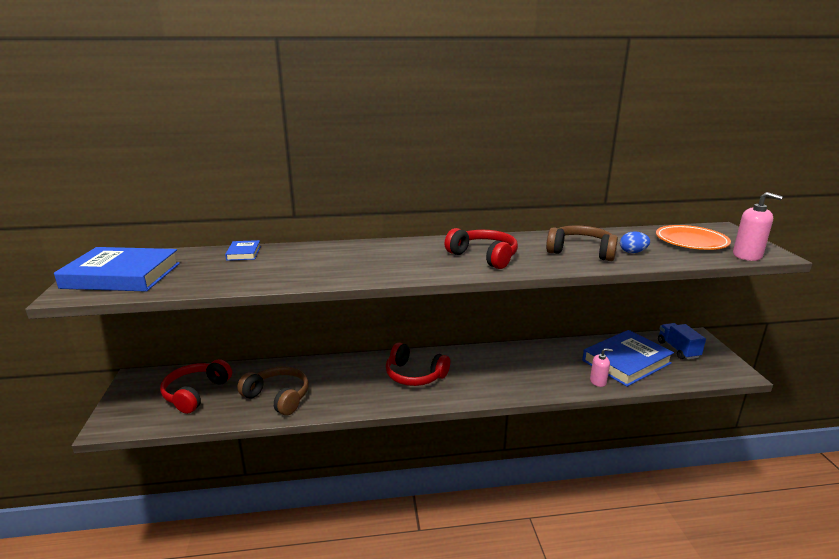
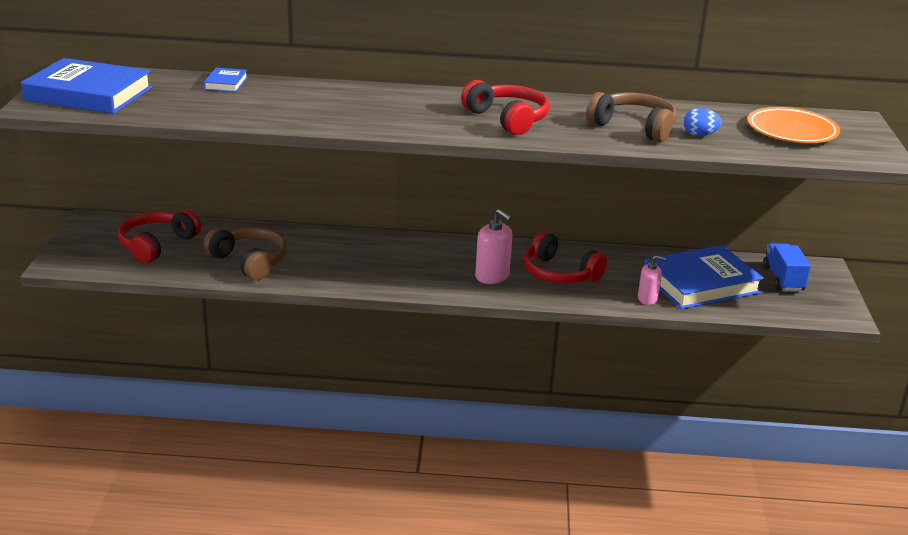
camera: 10 degrees right, 5 degrees up
red headphones [386,342,450,386] -> red headphones moved to [524,231,607,284]
pink soap dispenser [733,192,783,261] -> pink soap dispenser moved to [475,209,512,284]

